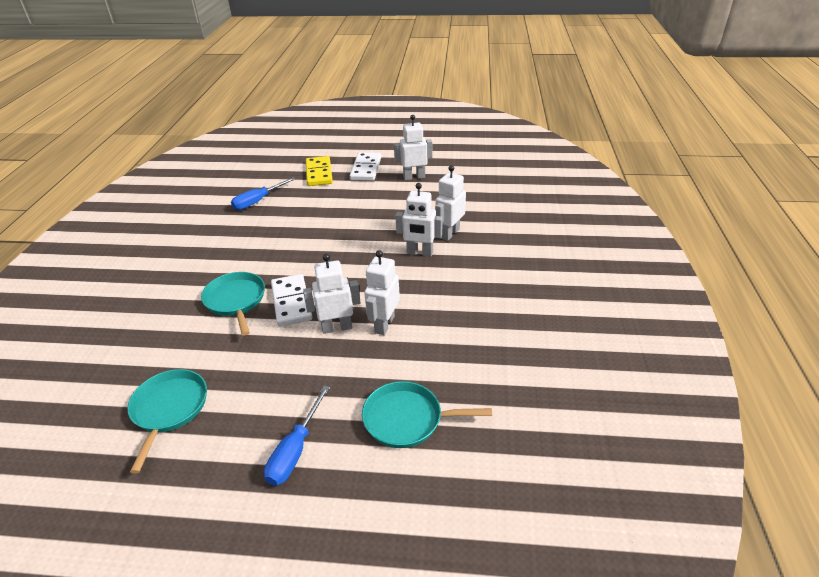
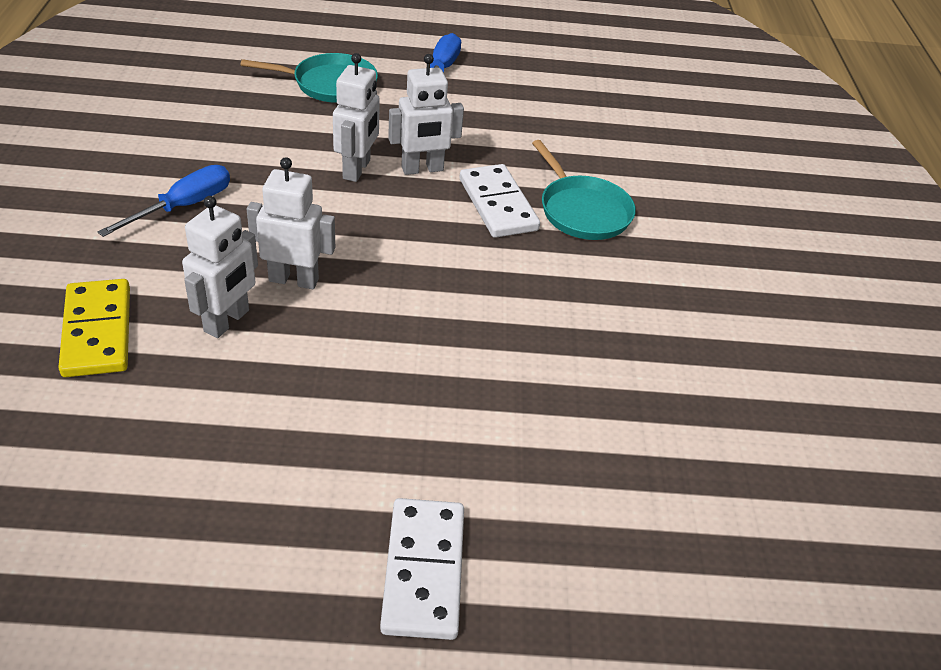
camera: 170 degrees right, 5 degrees up
turquoise pan [127,369,207,473] -> none
blue screwdriver [231,177,296,210] -> blue screwdriver moved to [97,165,230,237]
yellow domino [306,156,333,186] -> yellow domino moved to [58,279,130,377]
white robot [394,115,432,180] -> none

